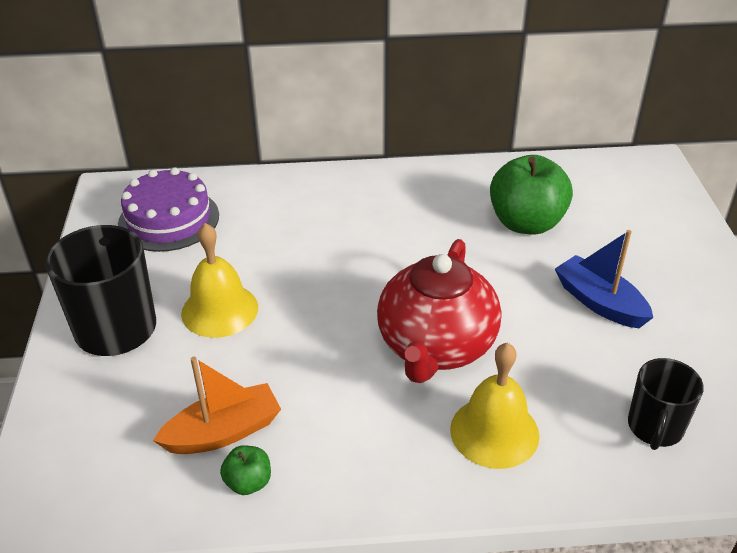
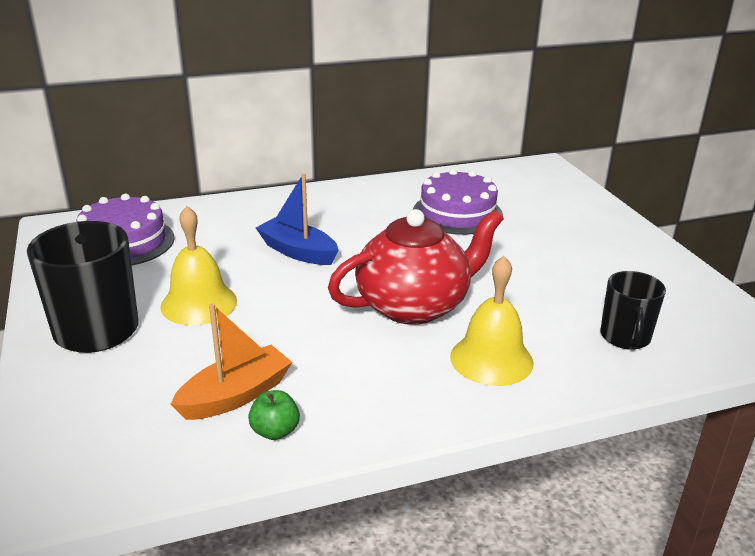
camera: 15 degrees left, 10 degrees down
red teapot [377,239,501,383] -> red teapot turned 120 degrees counterclockwise [328,209,504,325]
green apple [490,155,573,235] -> purple cake [413,169,503,235]
blue boat [555,230,653,328] -> blue boat moved to [256,174,338,265]

